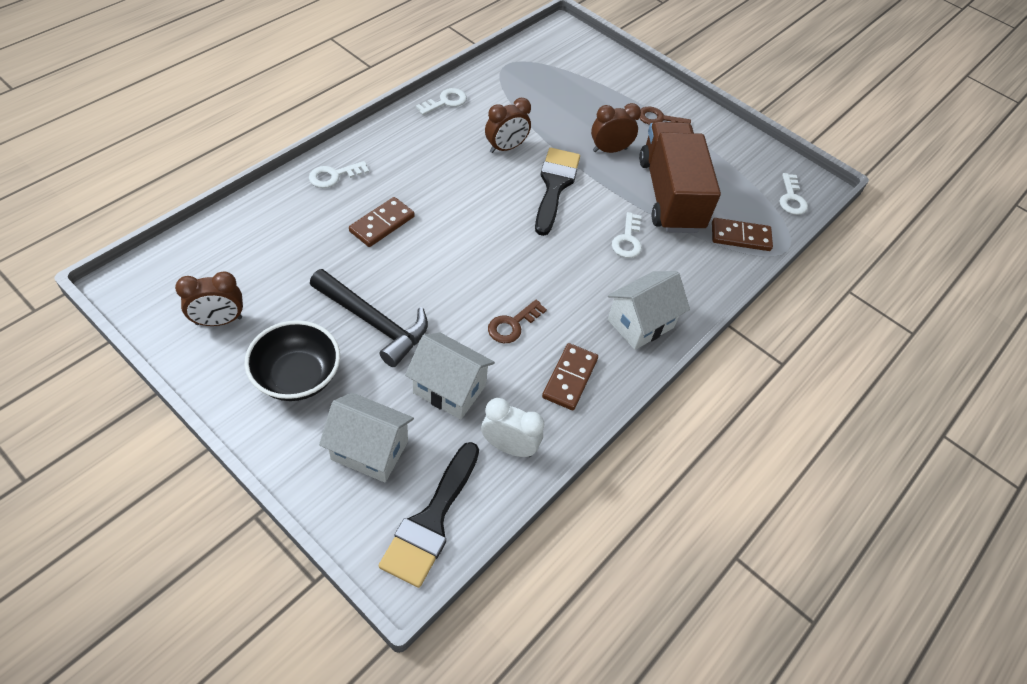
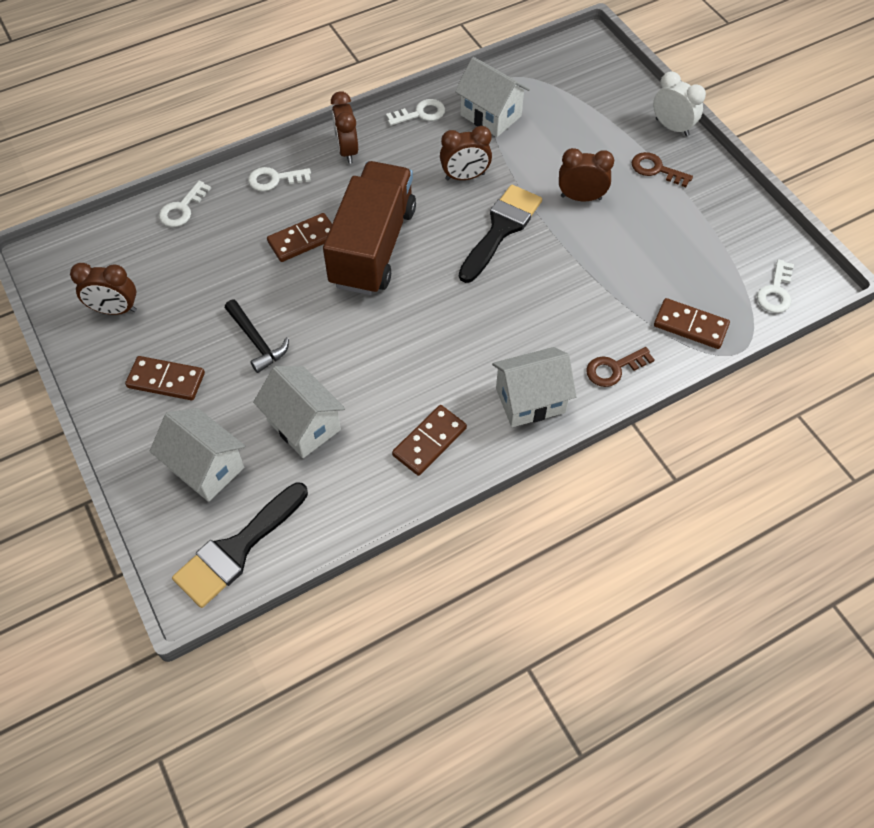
camera: 25 degrees right, 5 degrees up
black bowl [244,320,340,401] -> brown domino [125,356,205,400]
black hammer [310,269,428,367] -> black hammer [225,300,289,373], size x0.65
white clock [481,398,544,457] -> white clock moved to [653,71,706,136]
brown key [488,300,547,343] -> brown key moved to [586,347,654,387]
white key [612,212,642,258] -> white key moved to [159,181,211,227]
brown truck [639,122,721,233] -> brown truck moved to [323,161,416,295]
none -> brown clock [331,91,358,164]
none -> white house [455,57,530,137]

